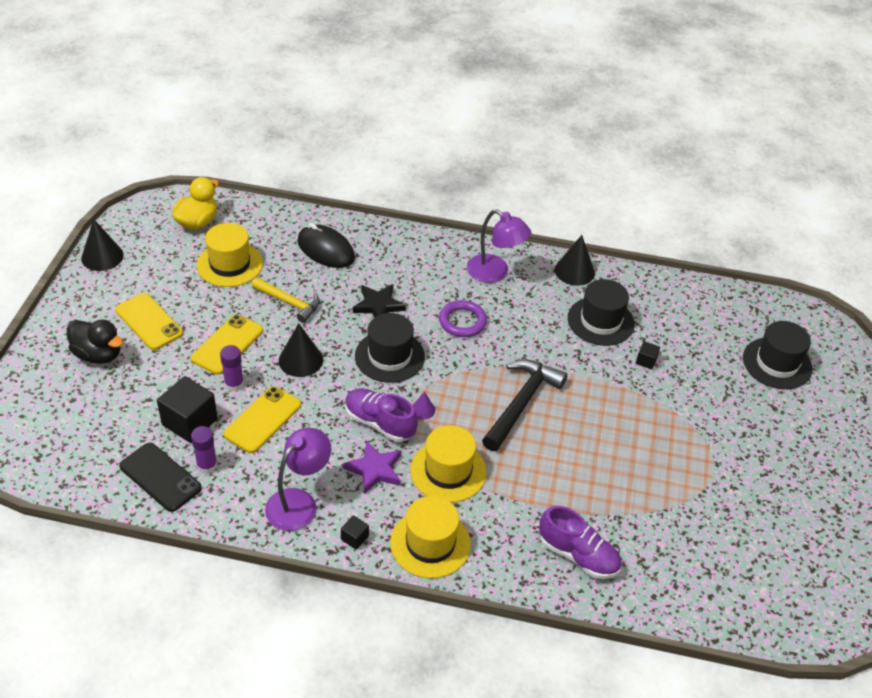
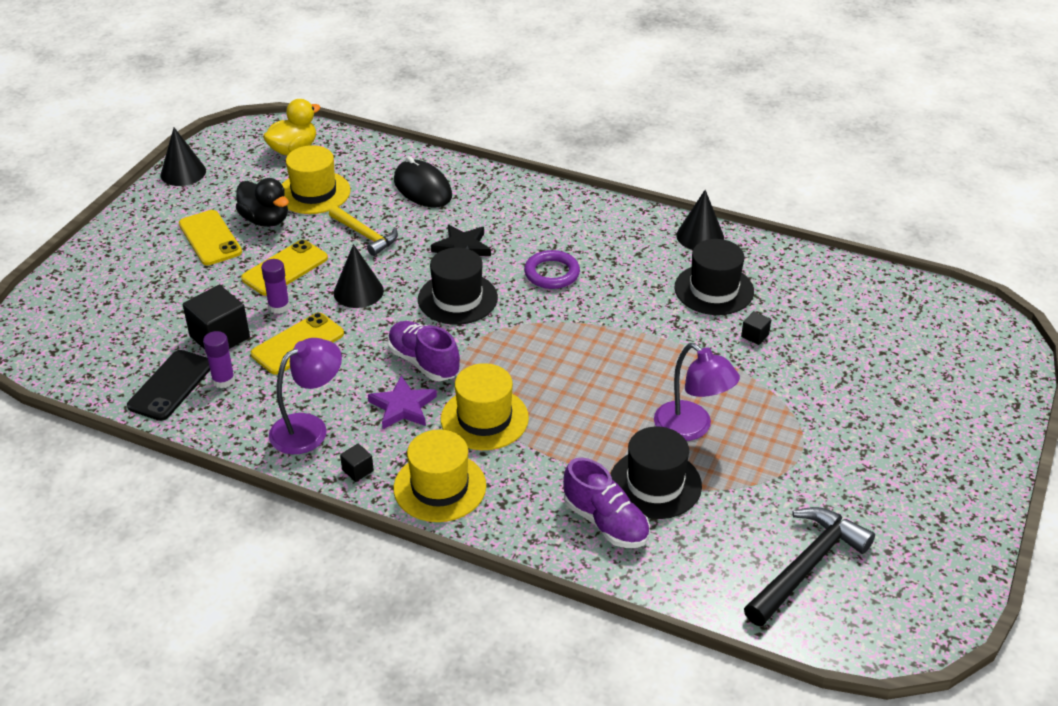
camera: 15 degrees right, 5 degrees down
black duck [67,320,123,364] -> black duck moved to [236,178,289,227]
black phone [119,443,202,512] -> black phone turned 60 degrees clockwise [127,350,210,421]
purple cone [413,391,435,420] -> none
purple lamp [467,209,531,283] -> purple lamp moved to [654,343,740,441]
black hammer [482,359,567,451] -> black hammer moved to [744,507,875,626]
black hat [743,321,812,389] -> black hat moved to [611,427,702,519]

